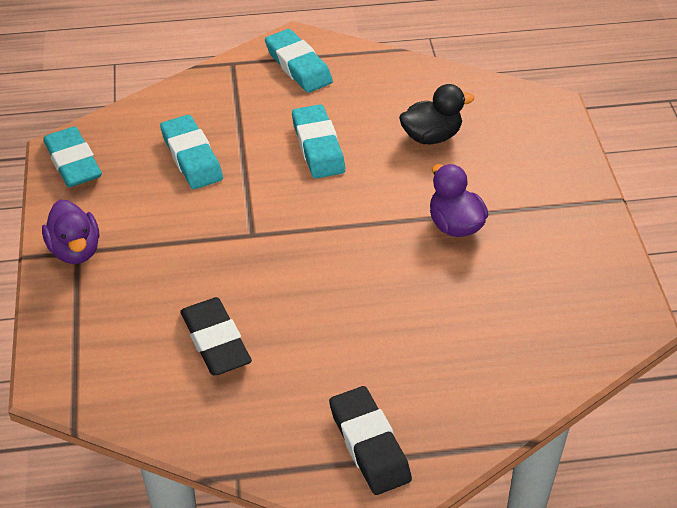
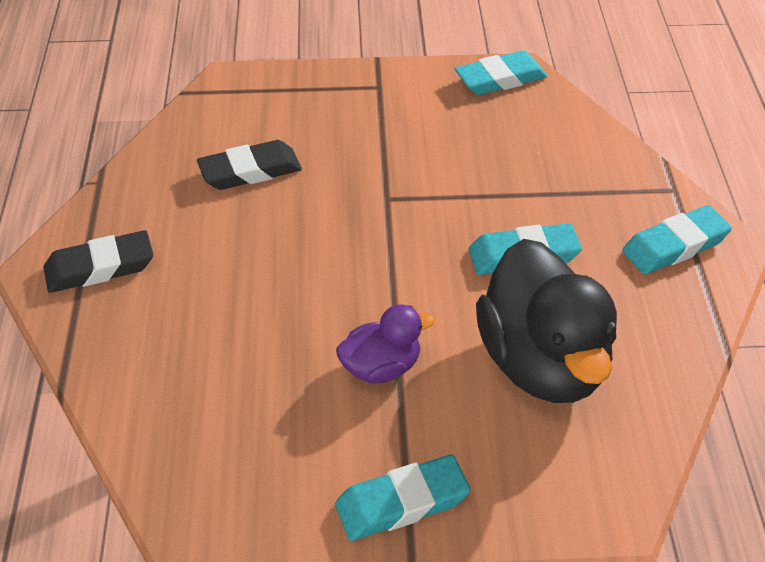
camera: 95 degrees right, 0 degrees up
purple duck [42,199,99,264] -> none
turquoise eraser [160,115,223,189] -> turquoise eraser moved to [335,455,470,541]
black duck [399,84,474,144] -> black duck [476,239,617,403], size x1.99

